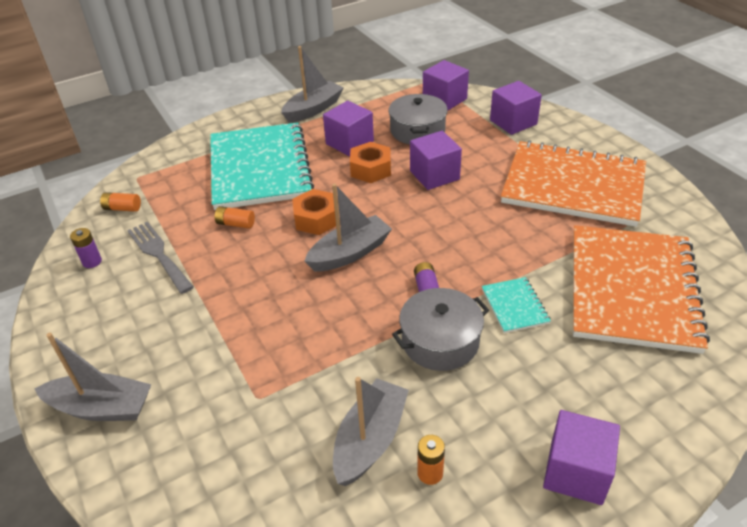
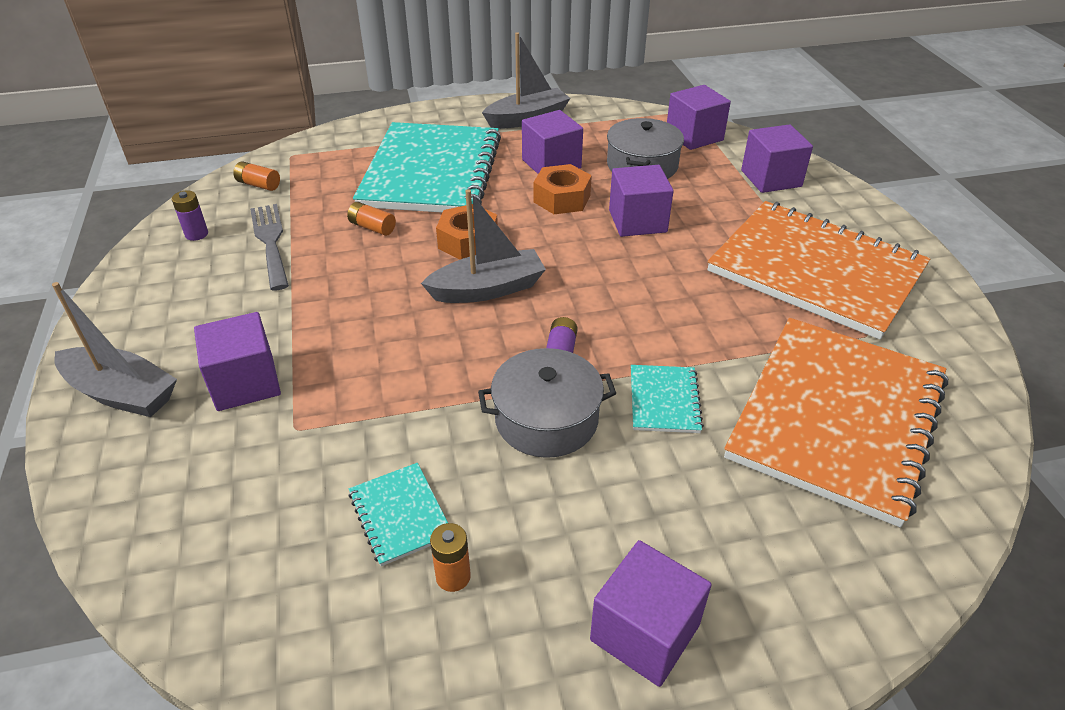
camera: 15 degrees right, 0 degrees up
grey boat [333,377,409,486] -> turquoise notebook [348,463,448,566]
none -> purple cube [194,312,281,411]

